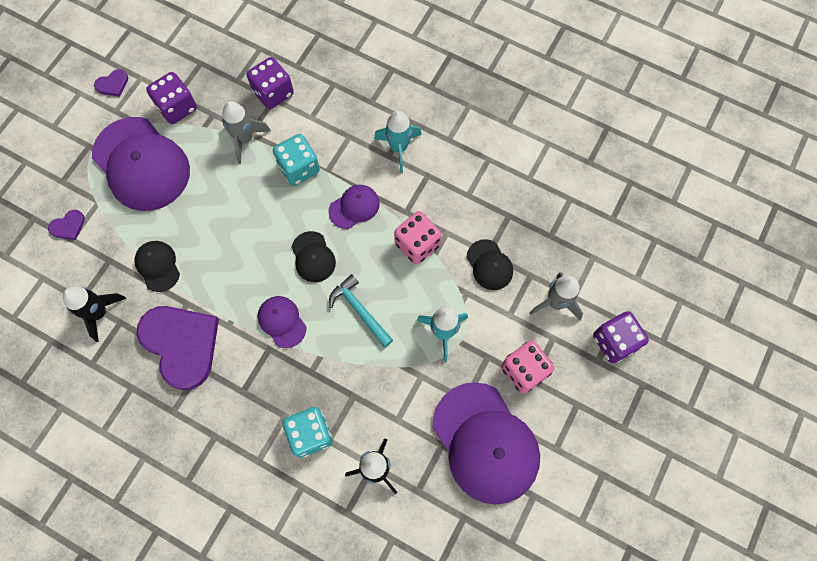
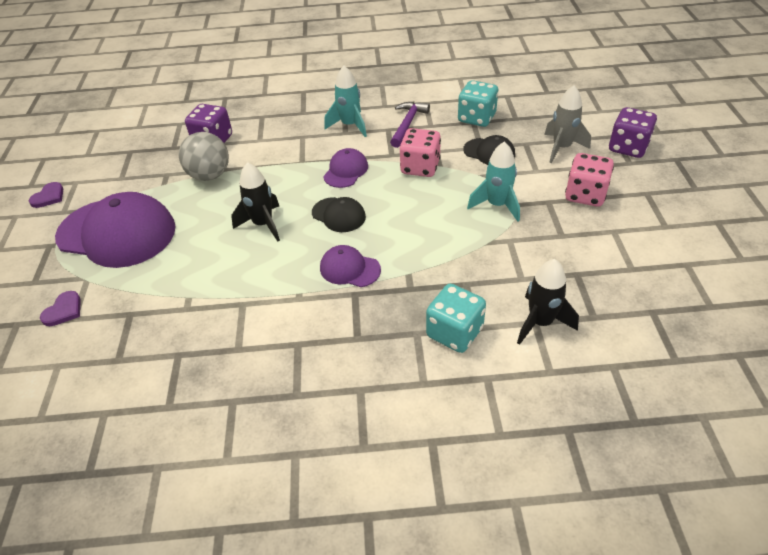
camera: 30 degrees left, 25 degrees down
black rocket [63,287,126,342] -> black rocket moved to [231,162,280,242]
black cap [134,241,180,292] -> none
purple heart [136,306,219,390] -> none
purple dice [146,72,197,124] -> none
grey rocket [222,101,271,164] -> grey ball [179,132,229,181]
turquoise dice [273,134,320,186] -> turquoise dice moved to [458,80,498,127]
turquoise hammer [329,274,393,348] -> none
purple cap [432,382,540,505] -> none
none -> purple hammer [390,102,430,148]

